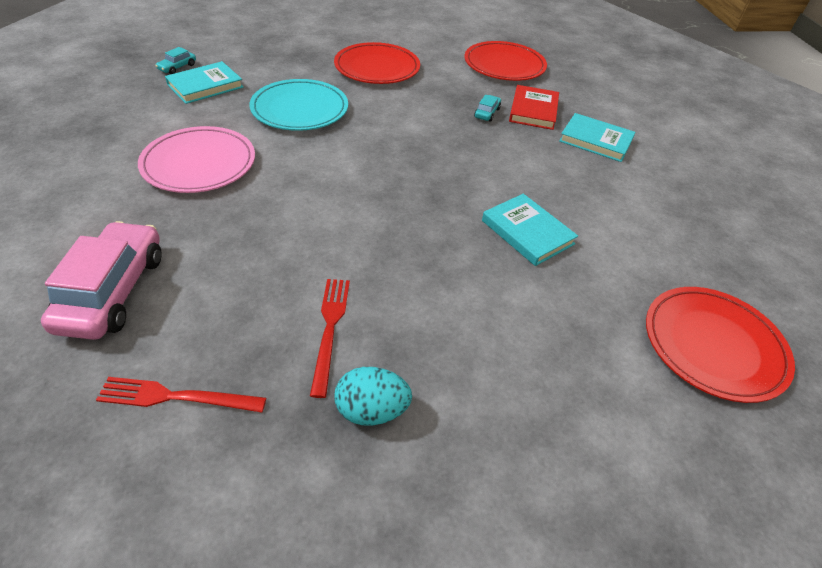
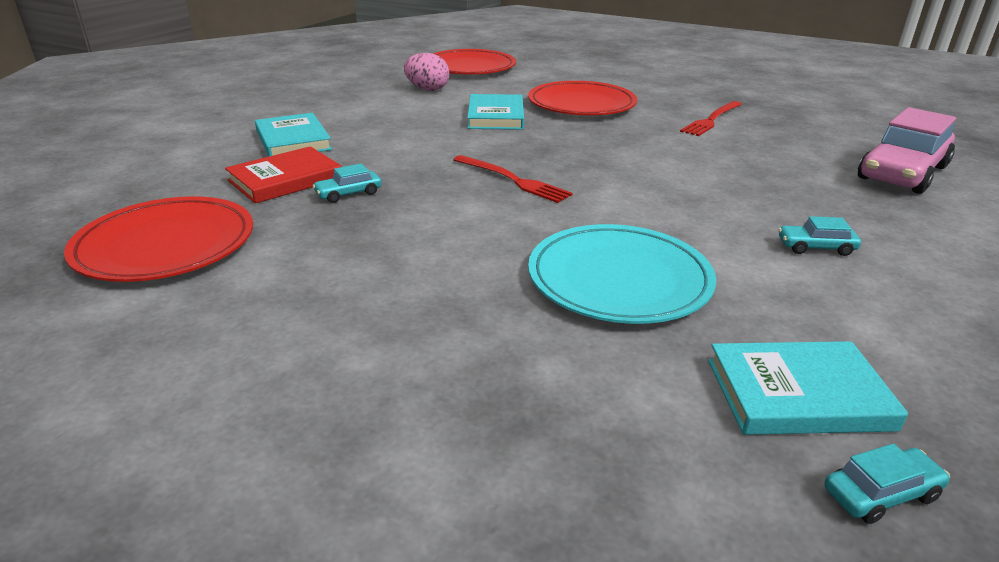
camera: 140 degrees left, 15 degrees down
red fork [96,377,266,413] -> red fork moved to [453,155,573,203]
pink plate [138,126,255,193] -> turquoise car [778,216,861,256]
red plate [334,42,420,84] -> red plate moved to [528,81,637,115]
turquoise egg [334,367,412,426] -> none
none -> pink egg [404,53,449,91]

